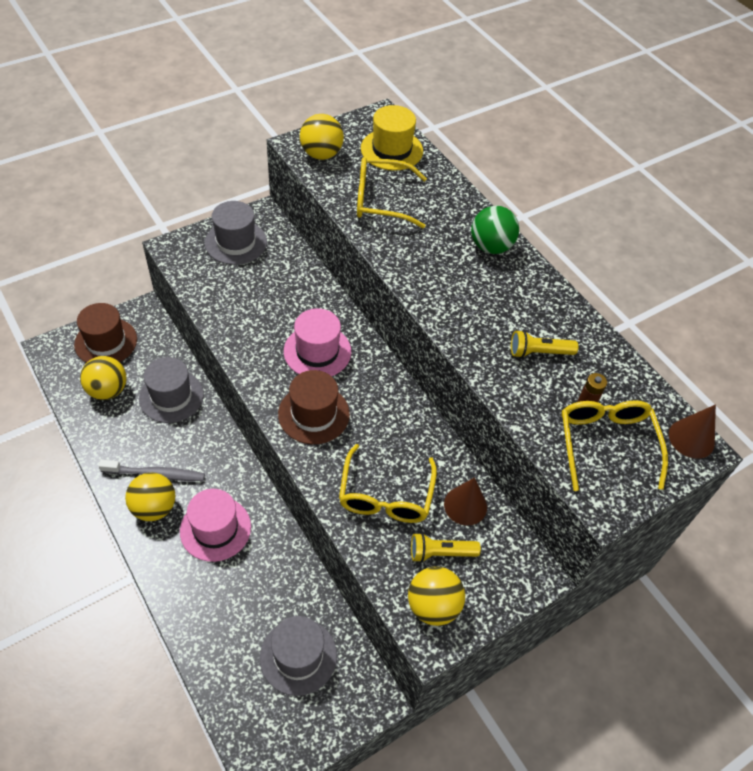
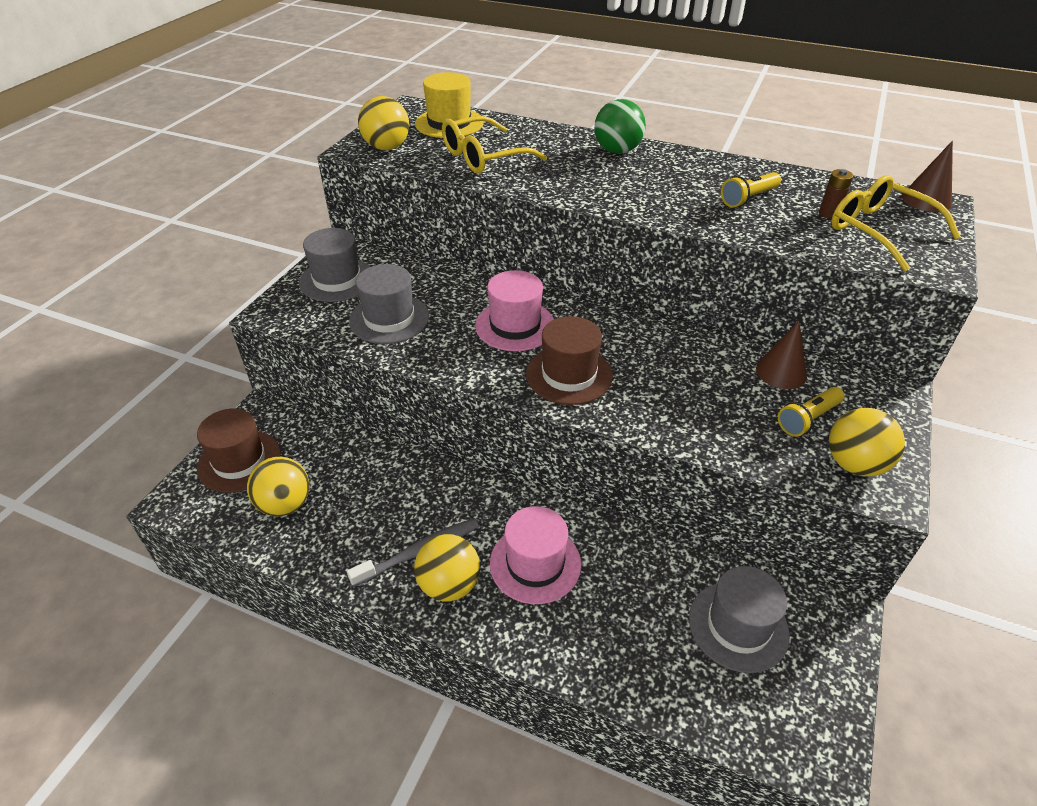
camera: 30 degrees left, 10 degrees down
grey hat [139,357,204,423] -> grey hat moved to [349,264,429,344]
yellow glasses [339,444,437,523] -> none

